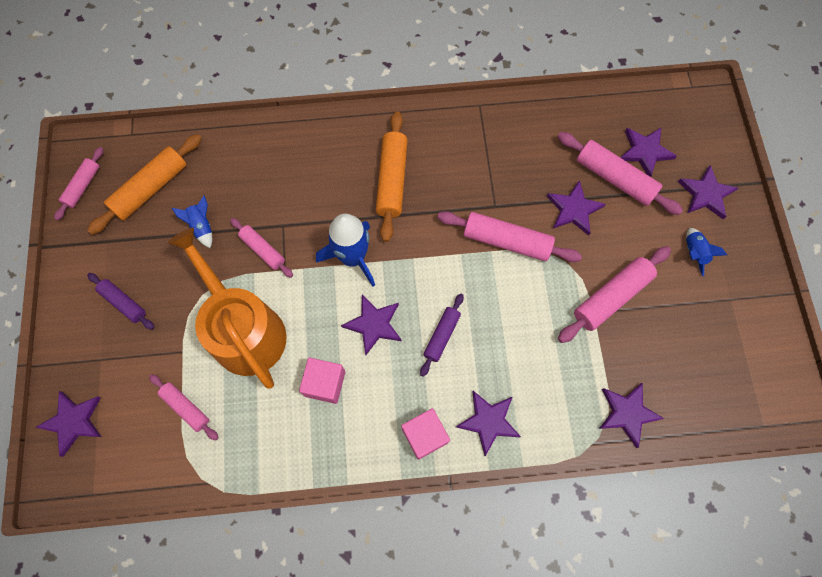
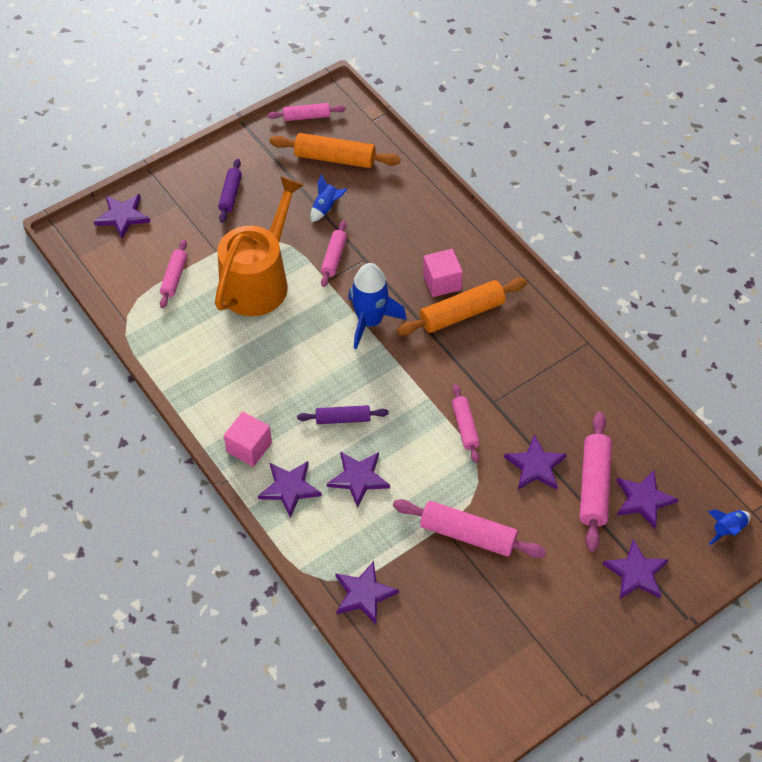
camera: 60 degrees right, 15 degrees down
pink cube [299,358,345,404] -> pink cube moved to [423,249,463,297]
purple star [341,295,402,355] -> purple star moved to [327,451,390,508]
pink rolling pin [437,211,582,262] -> pink rolling pin [452,384,480,463], size x0.60
blue rocket [686,228,727,276] -> blue rocket moved to [708,509,751,545]

